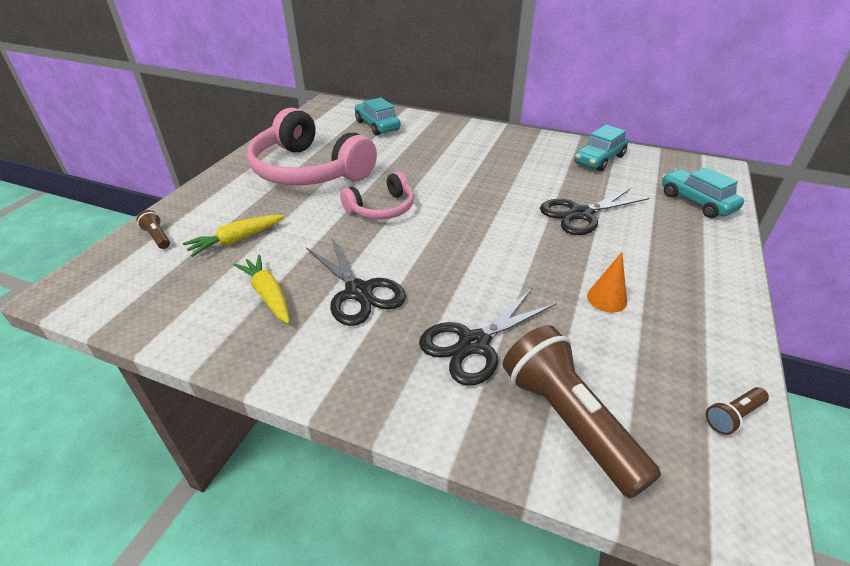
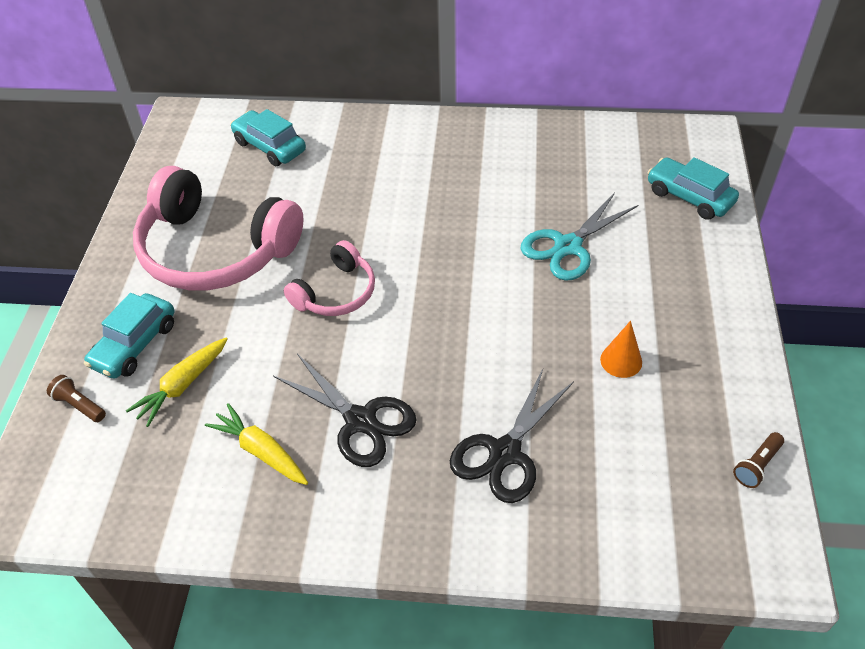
camera: 15 degrees left, 10 degrees up
brown flashlight [503,325,661,499] -> none
black scissors [540,188,650,235] -> turquoise scissors [521,193,638,281]
turquoise car [574,125,629,171] -> turquoise car moved to [84,293,174,379]

